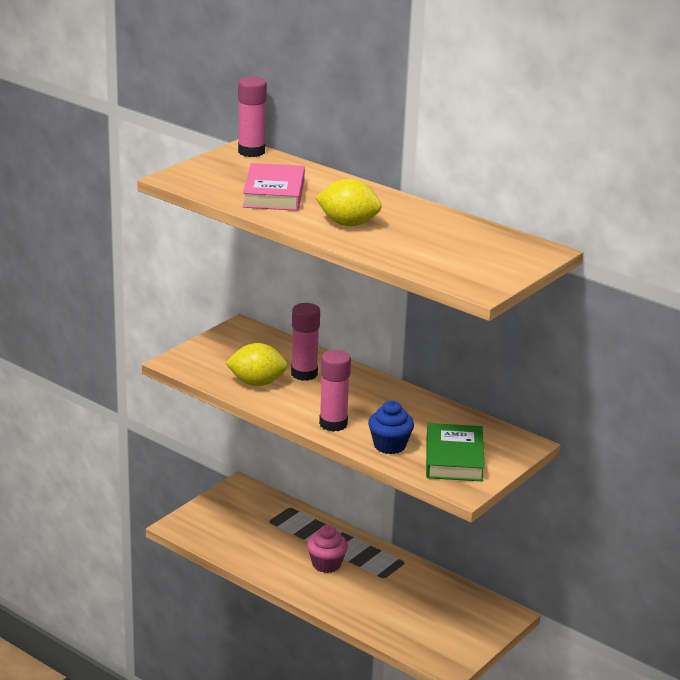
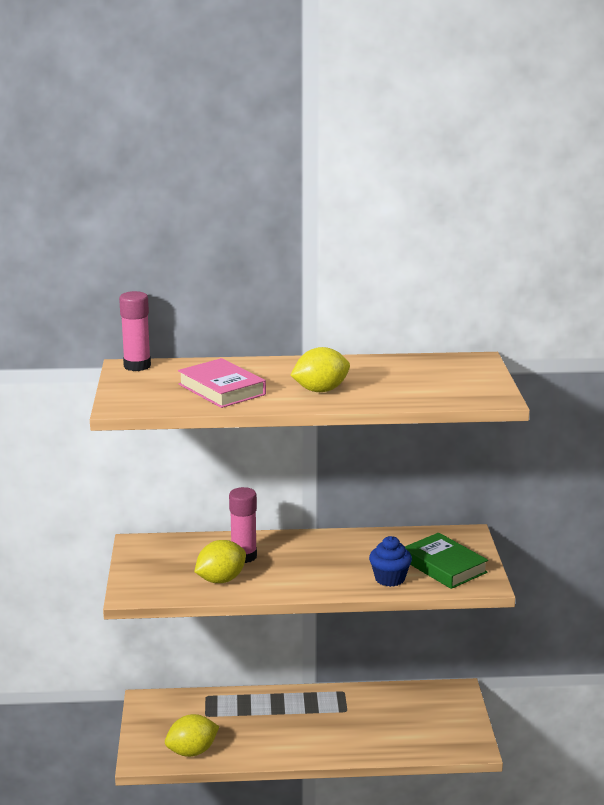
camera: 40 degrees left, 5 degrees down
pink cupcake [307,525,348,573] -> none
pink glue stick [319,350,351,432] -> none
none -> yellow lemon [165,714,220,757]

